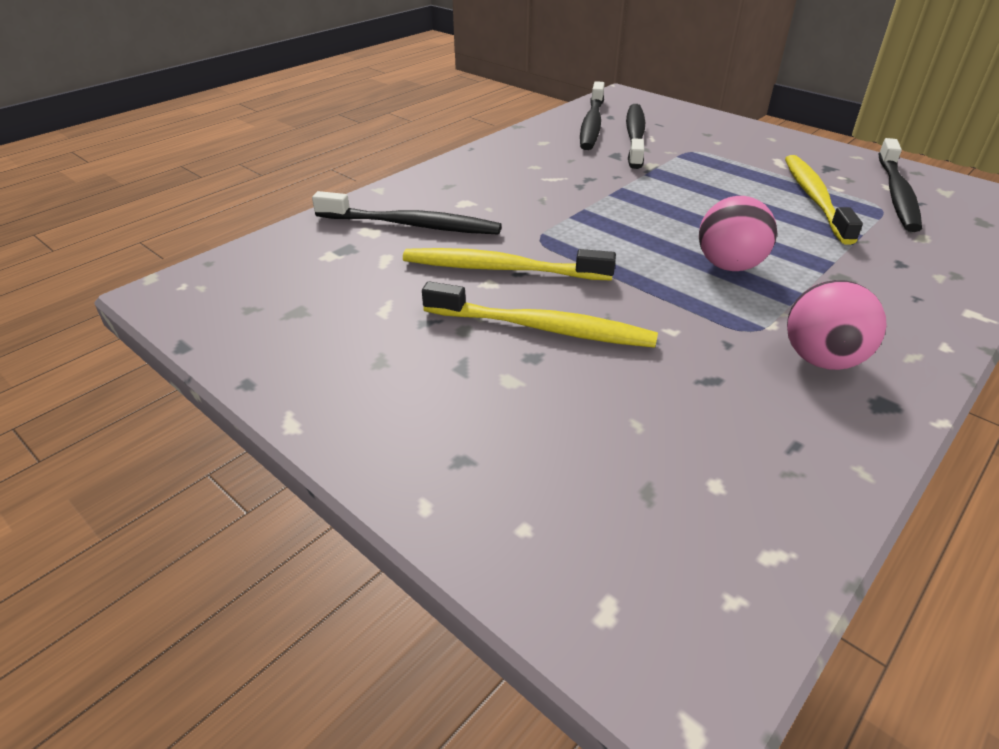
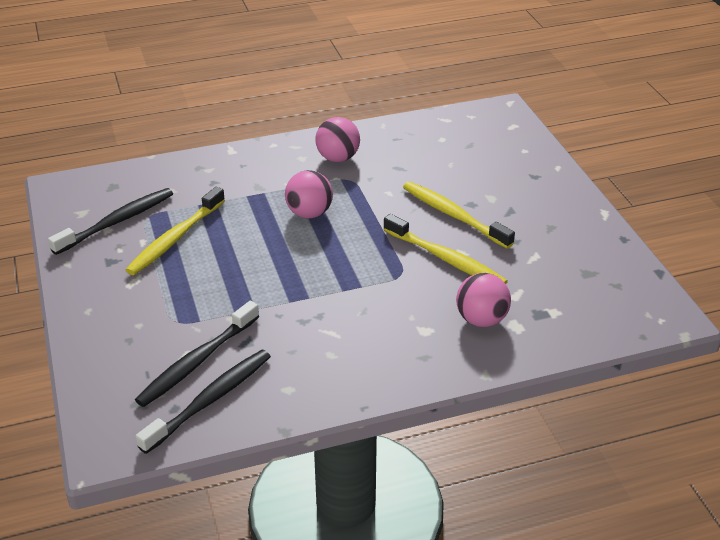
camera: 150 degrees left, 0 degrees up
black toothbrush [312,191,502,235] -> pink ball [456,273,511,327]

